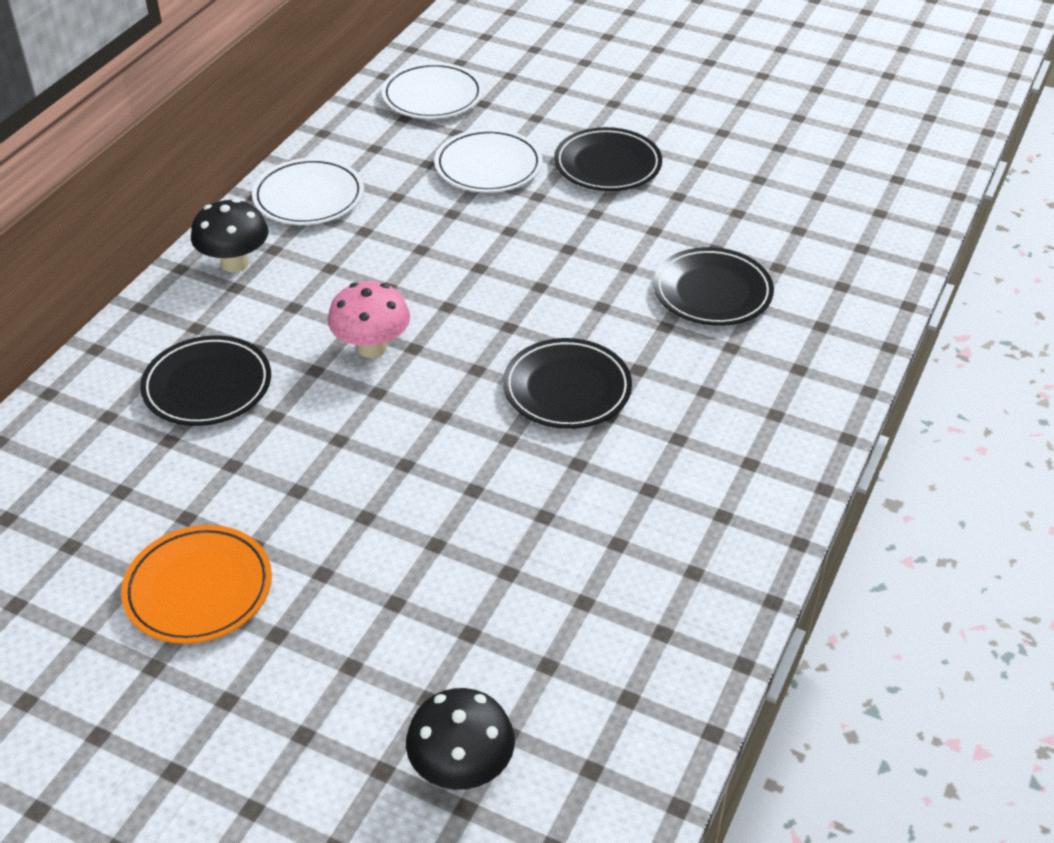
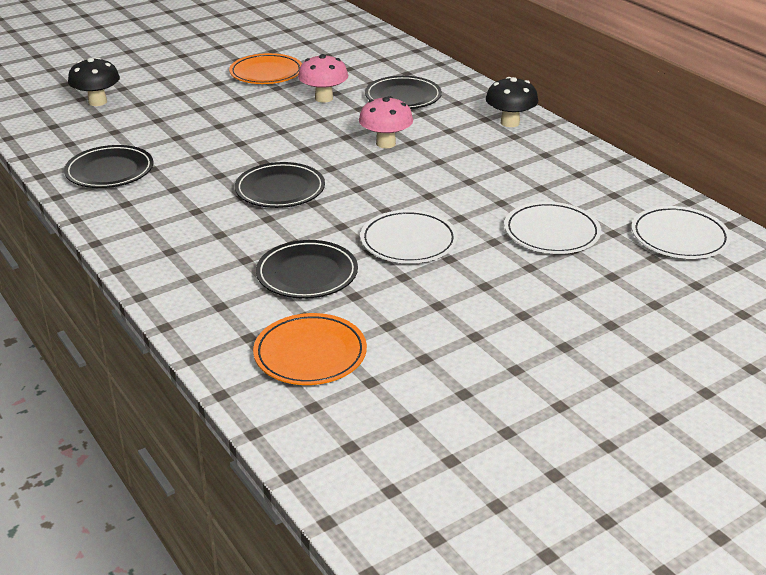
camera: 120 degrees right, 10 degrees down
white plate [252,158,364,225] -> white plate moved to [360,210,458,263]
black plate [554,127,662,191] -> black plate moved to [64,145,153,188]
none -> orange plate [253,313,367,385]
none -> pink mushroom [298,54,348,103]

